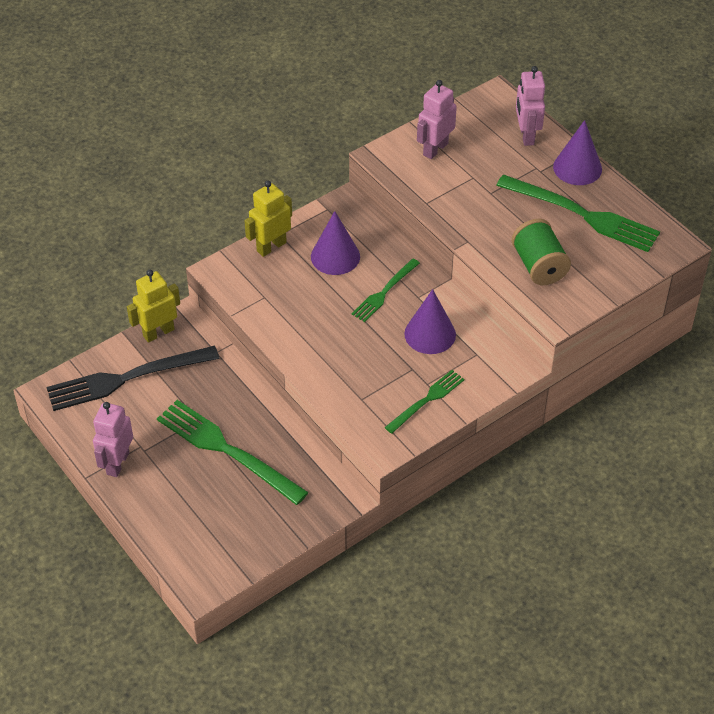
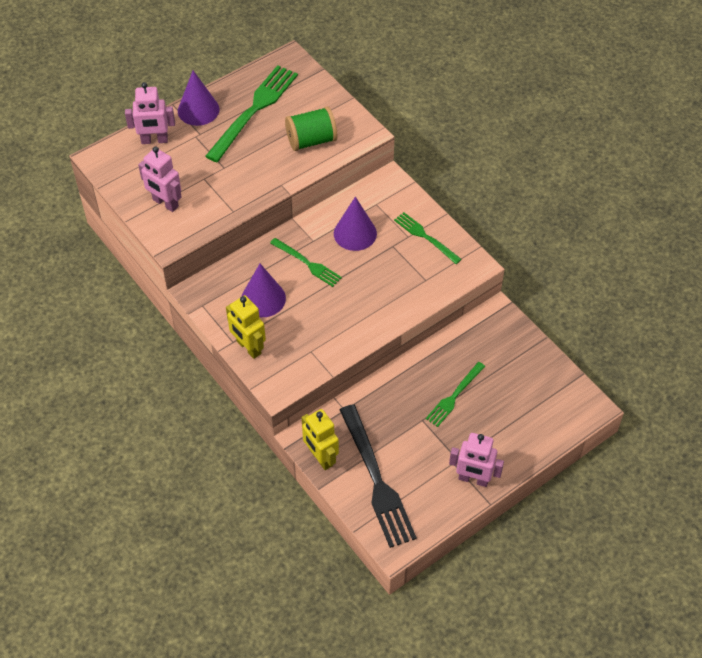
camera: 90 degrees left, 5 degrees up
green fork [157,400,309,505] -> green fork [426,362,486,427], size x0.56

